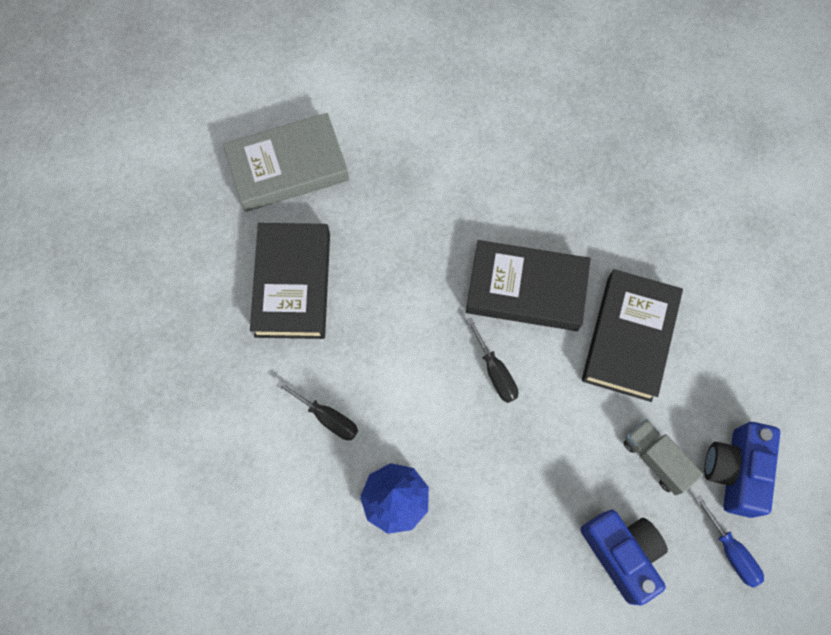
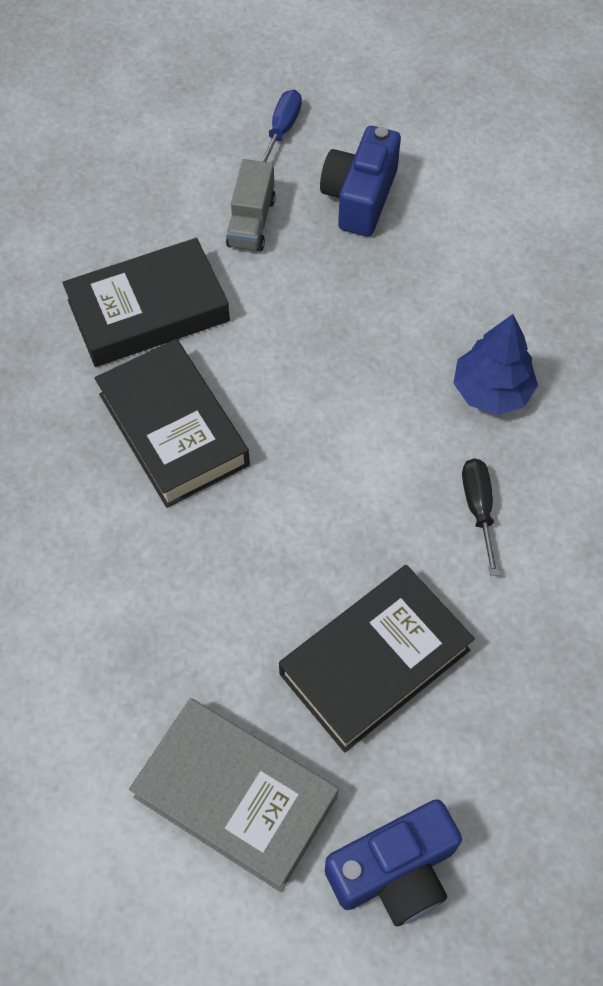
camera: 130 degrees left, 10 degrees down
black screwdriver [466,318,518,403] -> none
blue camera [704,422,780,518] -> blue camera moved to [325,799,462,926]

